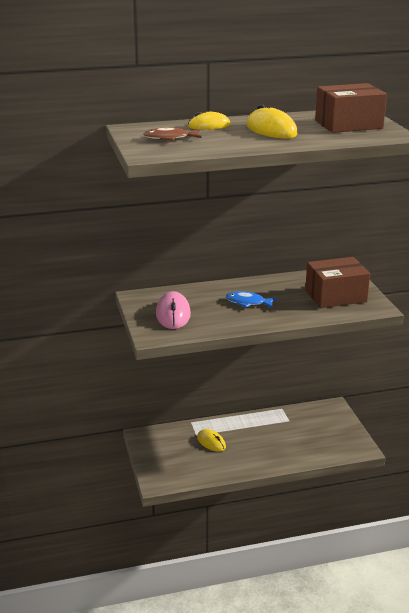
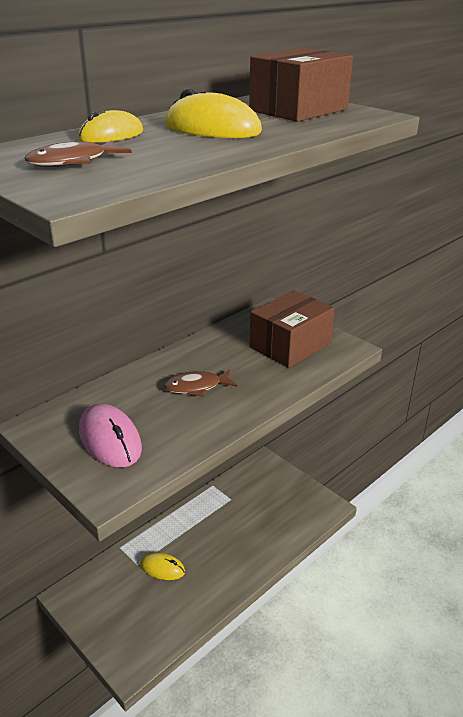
camera: 30 degrees left, 5 degrees up
blue fish [226,291,277,308] -> brown fish [164,369,237,397]

